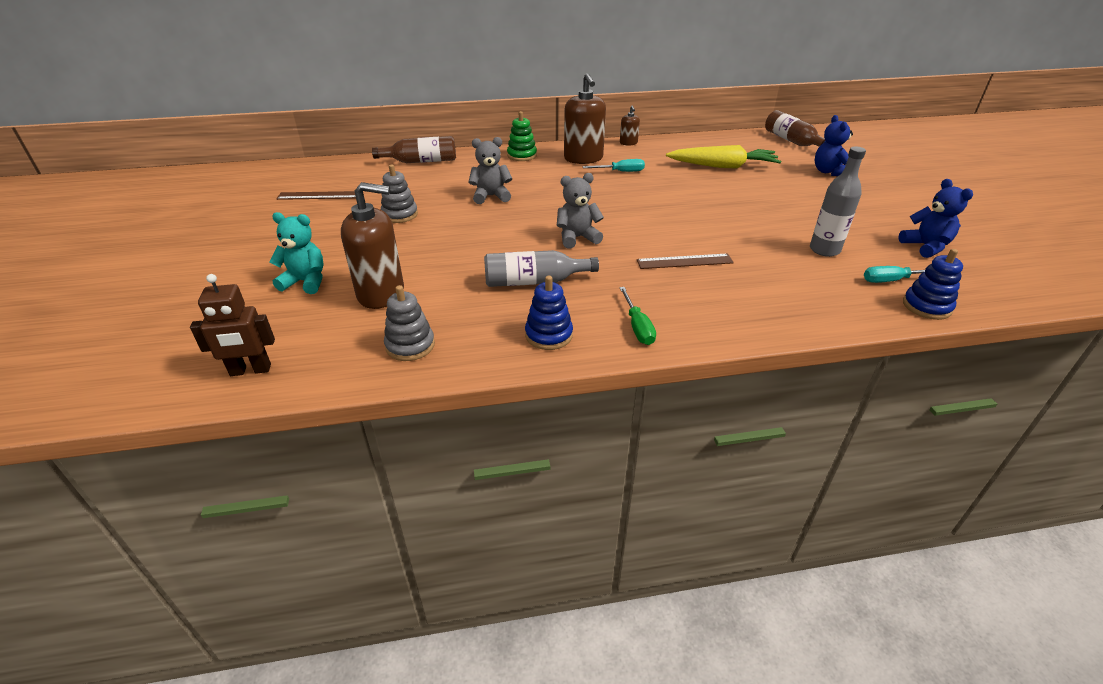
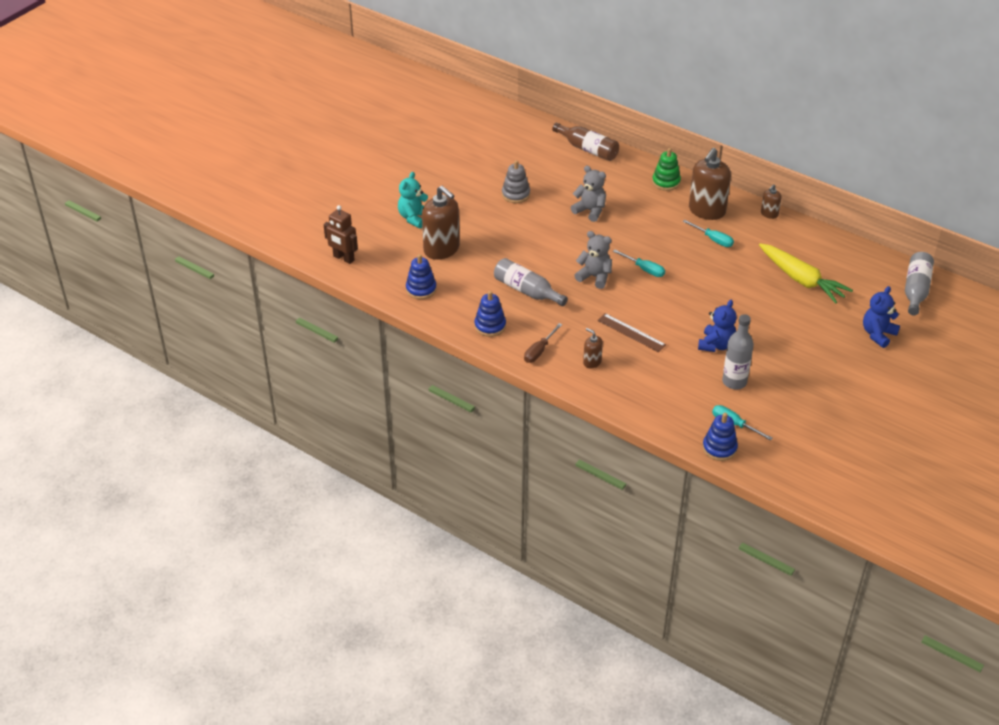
camera: 45 degrees right, 5 degrees up
turquoise teddy bear [269,212,324,294] -> turquoise teddy bear turned 120 degrees counterclockwise [398,172,428,229]
brown ruler [276,191,356,200] -> none
grey stacking toy [384,285,435,361] -> blue stacking toy [406,254,437,299]
green screwdriver [619,287,656,345] -> brown screwdriver [524,323,562,363]
brown bottle [765,110,825,147] -> grey bottle [905,252,934,315]
blue teddy bear [898,179,973,258] -> blue teddy bear moved to [698,300,737,352]
none -> brown soap dispenser [583,328,603,368]
none -> turquoise screwdriver [613,249,665,277]

